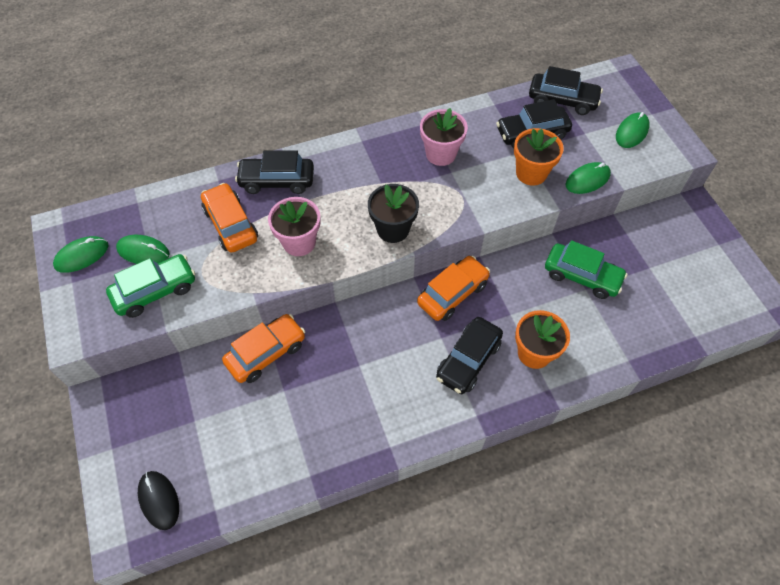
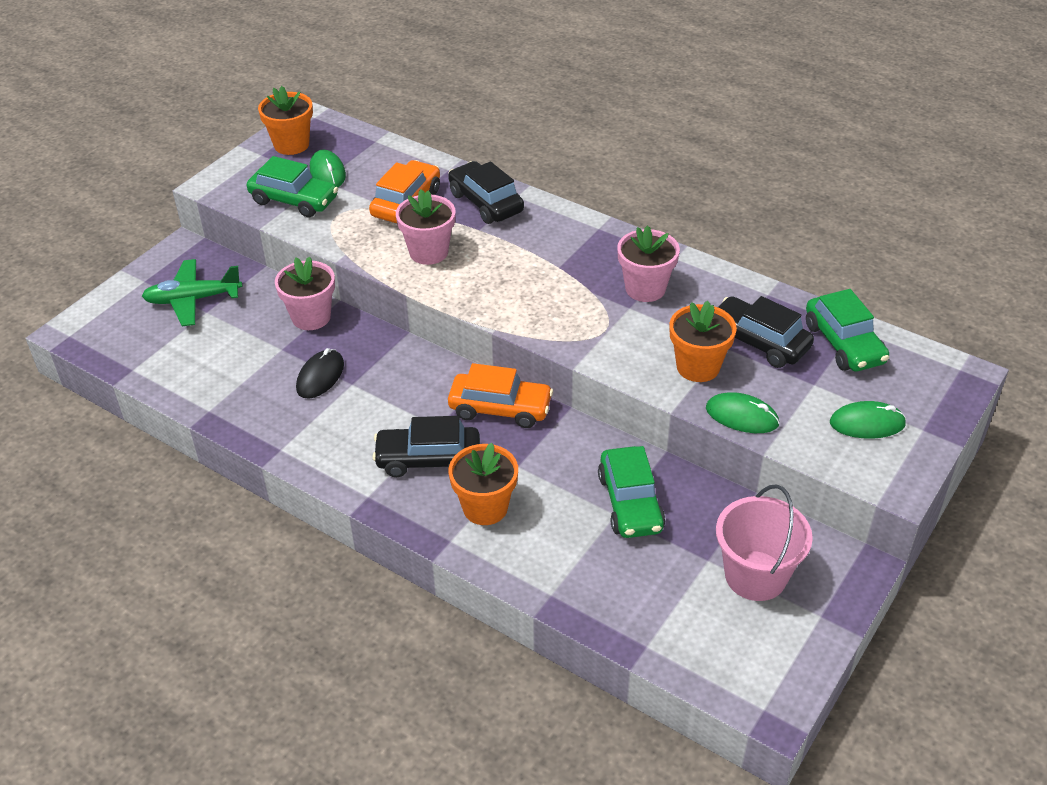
camera: 55 degrees right, 15 degrees down
green mouse [53,236,109,273] -> orange flower pot [258,86,313,155]
black mouse [138,471,179,530] -> black mouse moved to [296,348,344,399]
orange car [222,314,305,383] -> pink flower pot [275,257,335,330]
black flower pot [368,184,419,243] -> none
black car [529,66,603,115] -> green car [806,289,889,371]
none -> green plane [142,259,242,326]
none -> pink bucket [716,484,813,601]

